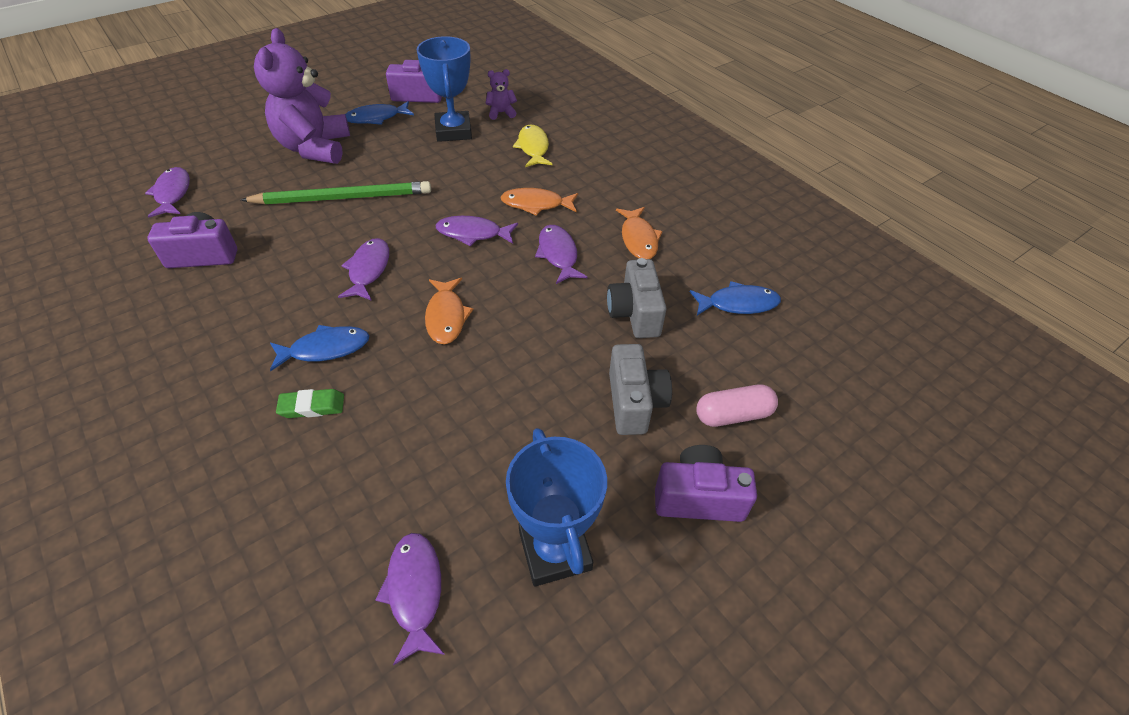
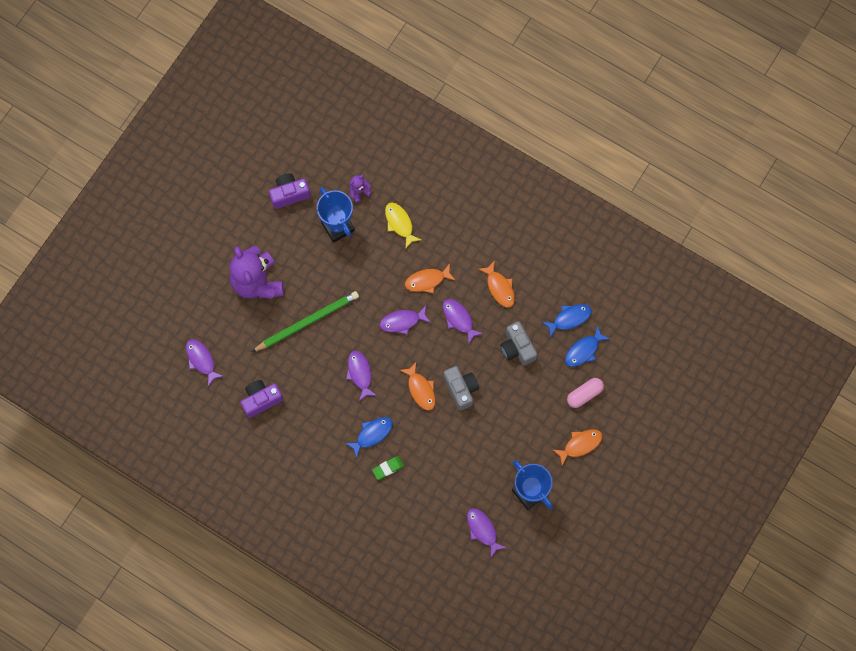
camera: 20 degrees left, 25 degrees up
blue fish [345,101,414,125] -> blue fish moved to [565,326,610,367]
grey camera [609,344,672,435] -> grey camera moved to [443,366,479,410]
purple camera [655,445,757,522] -> orange fish [553,429,603,466]

